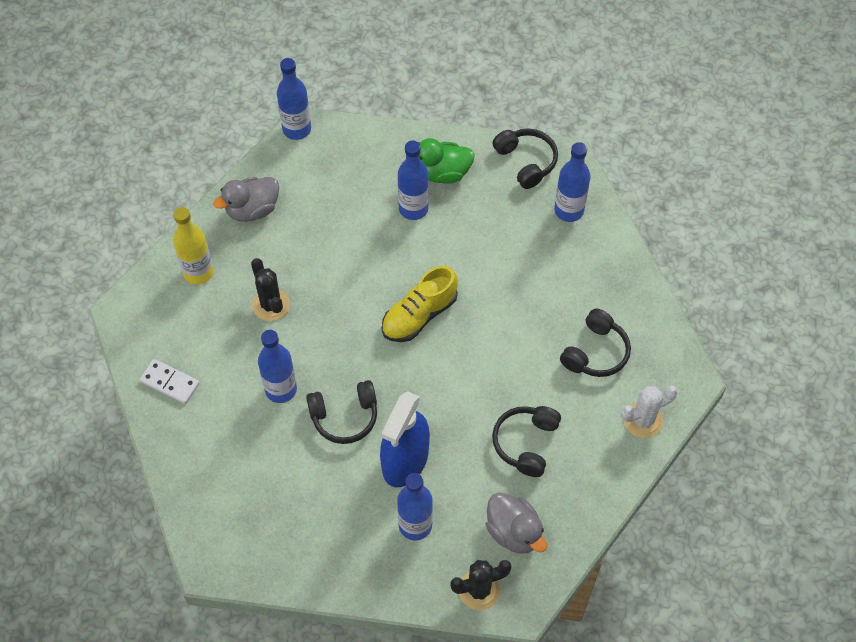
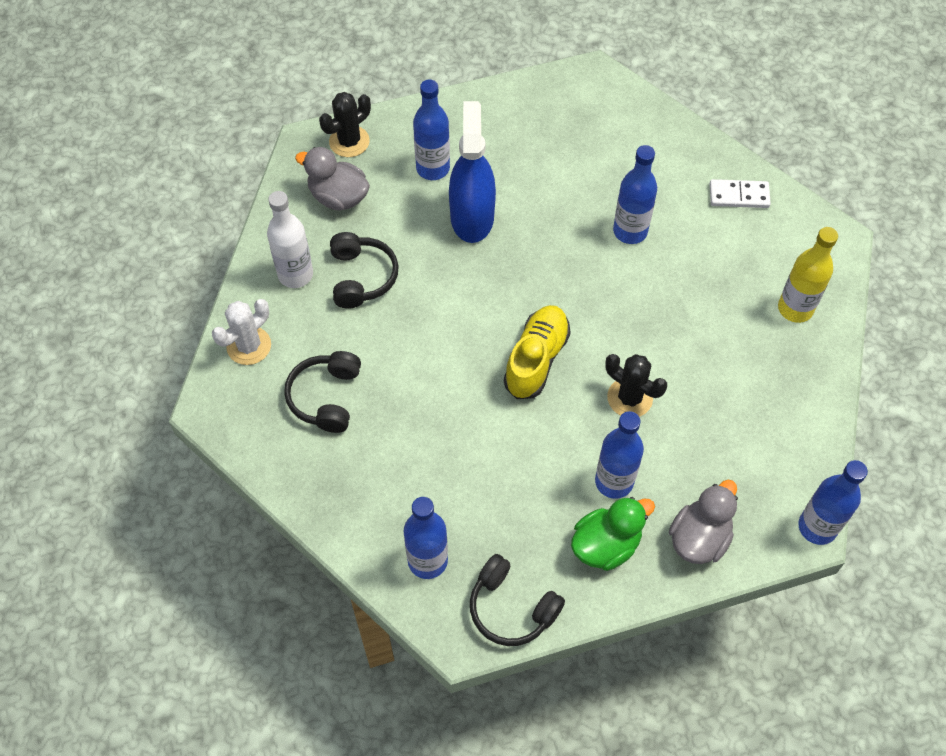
camera: 155 degrees right, 0 degrees up
grey duck [213,177,279,222] -> grey duck moved to [669,480,738,564]
black cactus [251,258,290,321] -> black cactus moved to [606,354,667,417]
black headphones [306,380,377,444] -> none
none -> white bottle [267,191,313,288]

